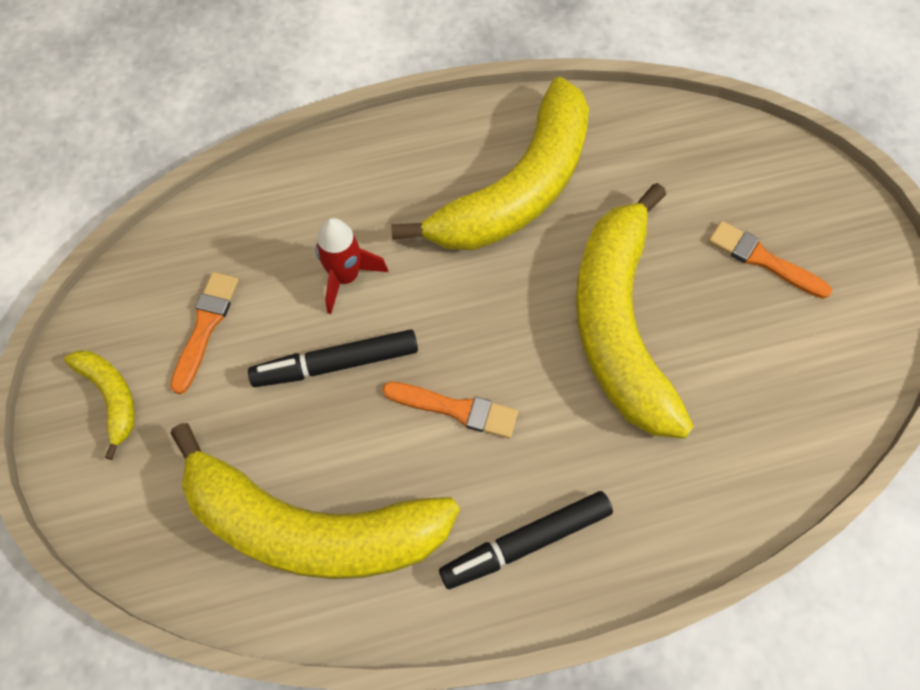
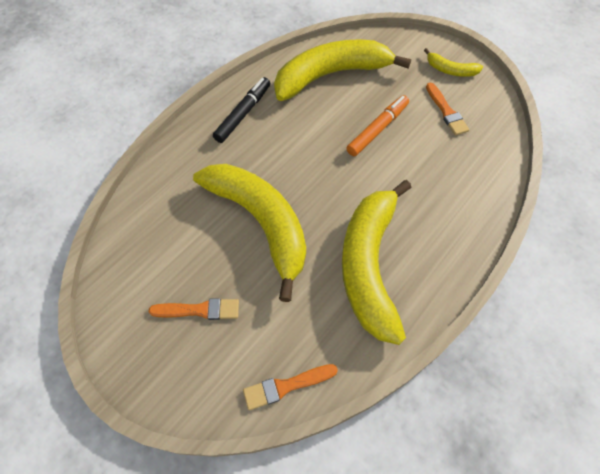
camera: 145 degrees right, 5 degrees down
black marker [248,329,418,387] -> orange marker [347,95,409,156]
red rocket [315,218,388,314] -> none
orange brush [382,382,518,438] -> orange brush moved to [243,364,338,410]

